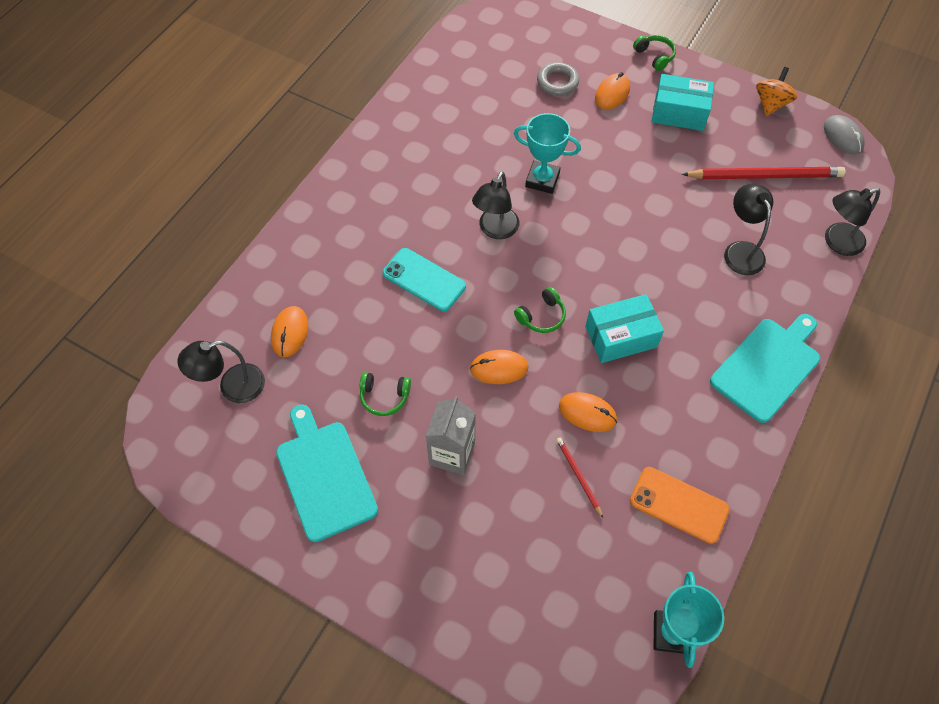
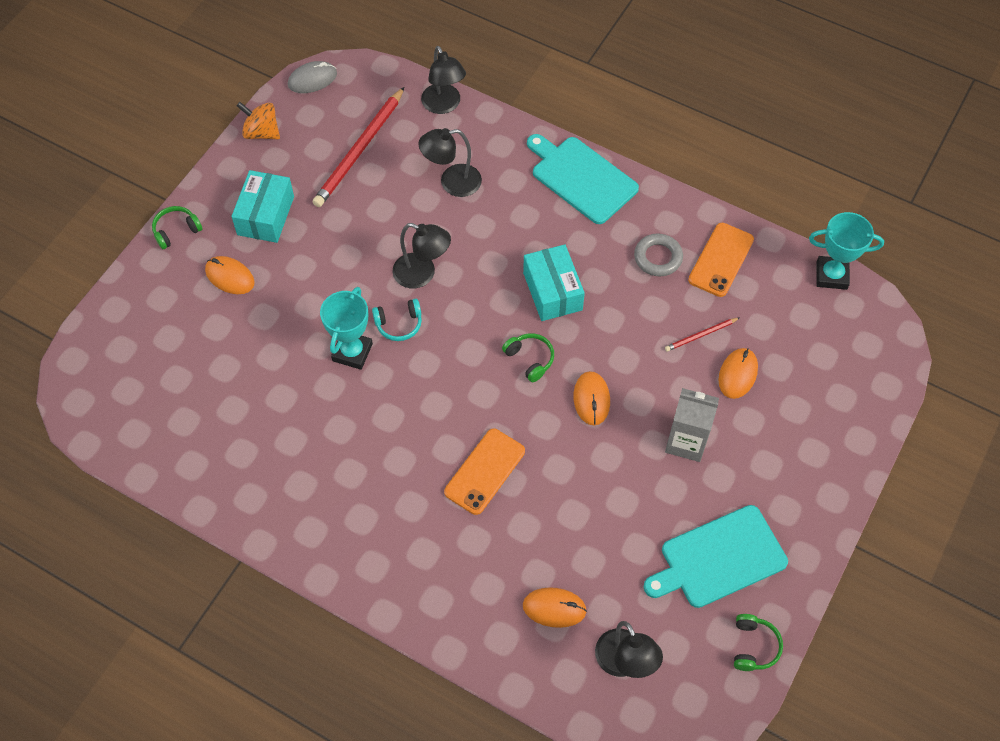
camera: 90 degrees left, 0 degrees up
green headphones [360,372,411,416] -> green headphones moved to [734,614,783,671]
turquoise phone [382,248,466,311] -> orange phone [444,429,525,515]
black lamp [472,171,519,239] -> black lamp moved to [393,223,451,289]
grey ring [537,62,579,96] -> grey ring moved to [634,234,683,276]
orange mouse [559,392,617,432] -> orange mouse moved to [718,348,758,399]
red pencil [682,167,845,179] -> red pencil turned 150 degrees counterclockwise [313,87,404,207]
none -> turquoise headphones [372,299,422,341]

